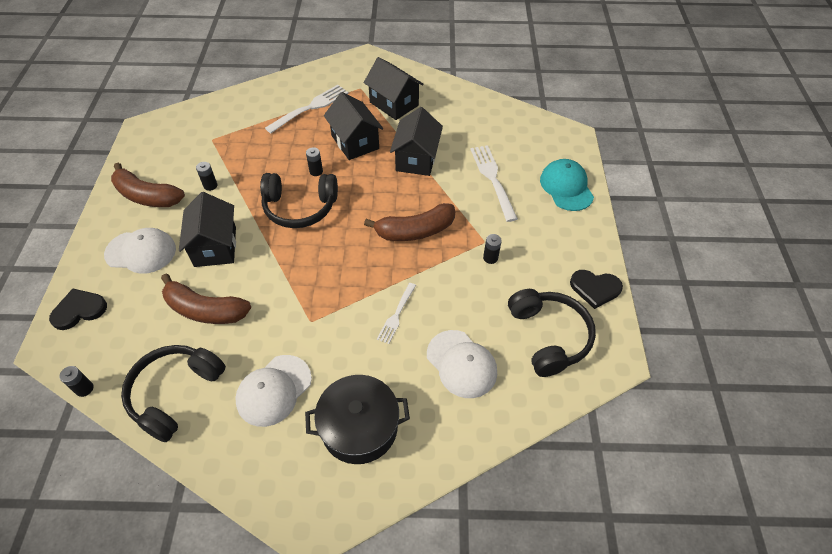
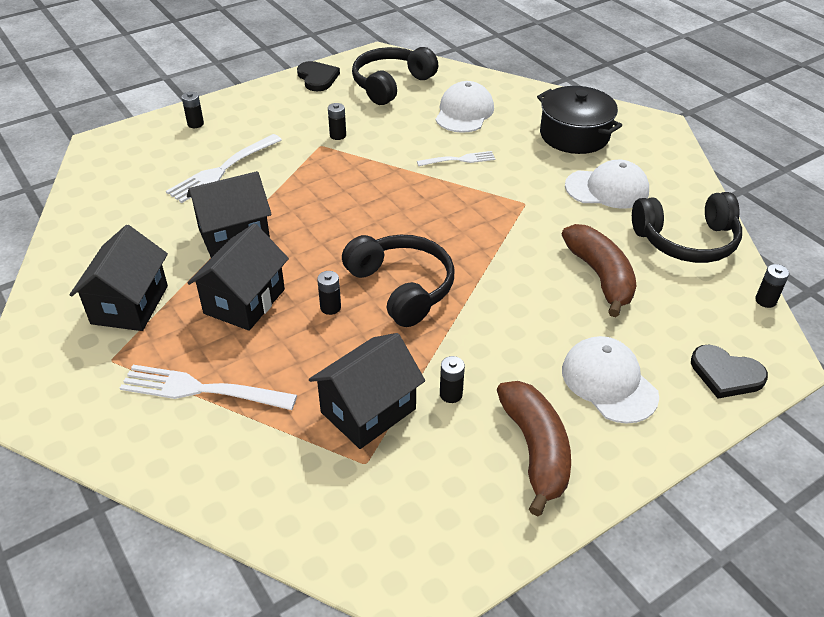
camera: 125 degrees left, 10 degrees down
black house [179,192,236,267] -> black house moved to [309,333,425,449]
brown banana [364,203,455,241] -> none
turquoise cap [540,159,594,211] -> black battery [182,92,204,128]

